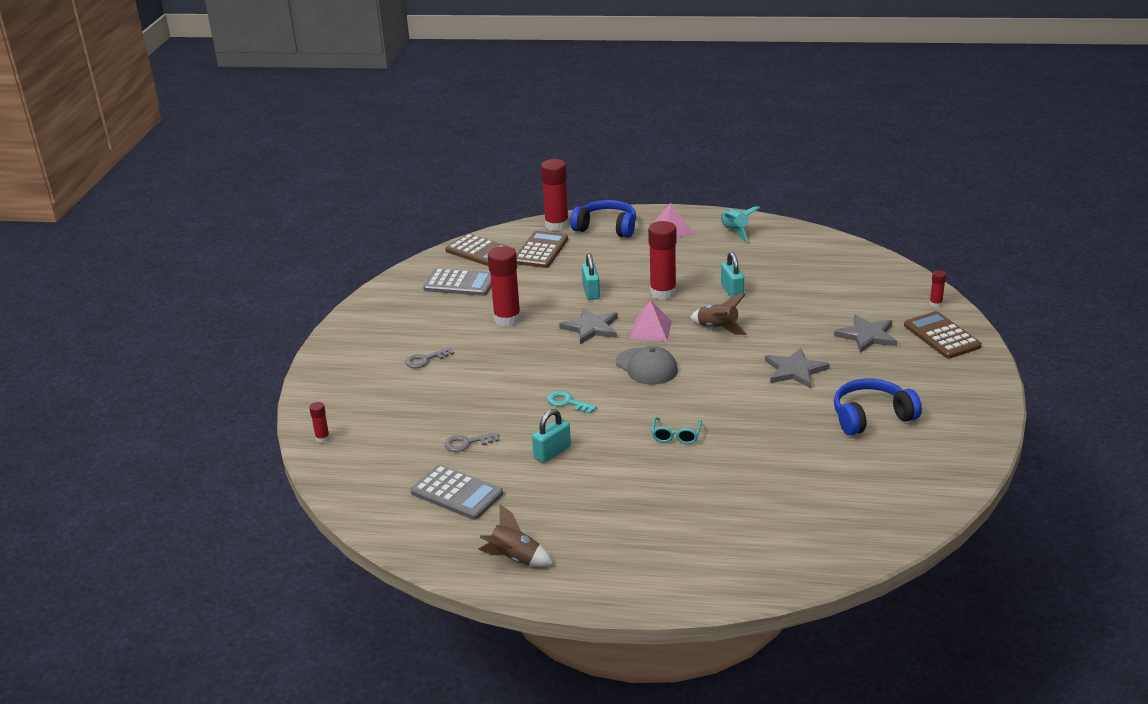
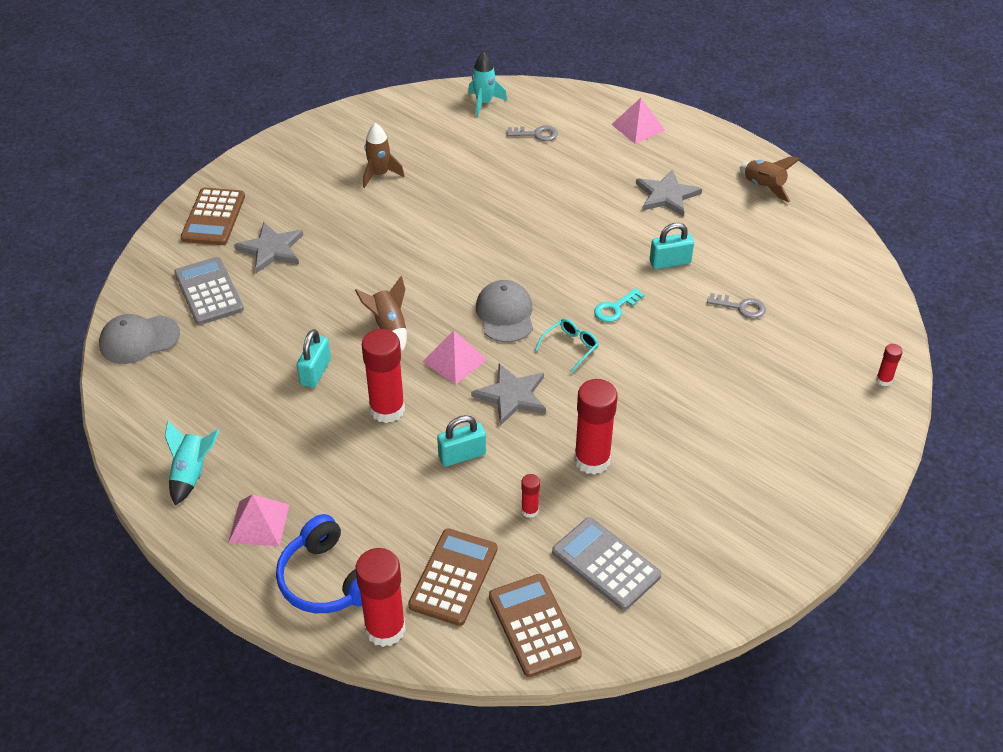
camera: 150 degrees left, 15 degrees up
grey key [405,347,454,368] -> grey key moved to [507,126,558,141]
grey calculator [411,465,503,520] -> grey calculator moved to [174,257,244,325]
brown calculator [516,231,568,268] -> brown calculator turned 150 degrees clockwise [408,528,497,626]
turquoise key [547,391,597,414] -> turquoise key turned 75 degrees clockwise [594,288,644,322]
turquoise padlock [582,253,600,300] -> turquoise padlock turned 45 degrees clockwise [437,415,486,467]
turquoise glasses [652,417,702,444] -> turquoise glasses moved to [535,319,599,374]
grey star [765,347,830,388] -> grey star moved to [636,169,702,217]
blue headphones [834,379,922,435] -> brown rocket [363,123,405,188]
red glue stick [929,270,946,307] -> red glue stick moved to [521,474,540,518]
none -> grey cap [99,314,180,364]
none -> turquoise rocket [468,52,507,117]
none -> pink pyramid [611,98,665,144]

